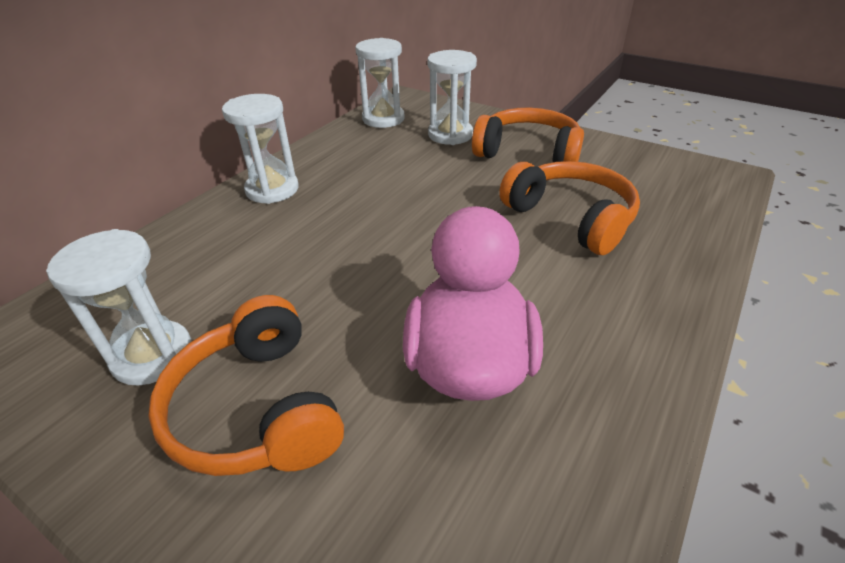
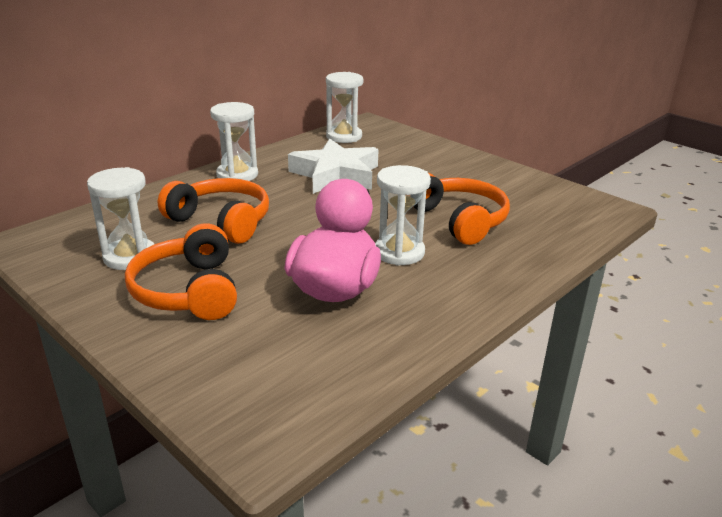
camera: 10 degrees right, 10 degrees down
white hourglass [427,50,477,145] -> white hourglass moved to [375,165,431,266]
orange headphones [472,107,584,162] -> orange headphones moved to [158,178,269,244]
none -> white star [288,138,379,194]

